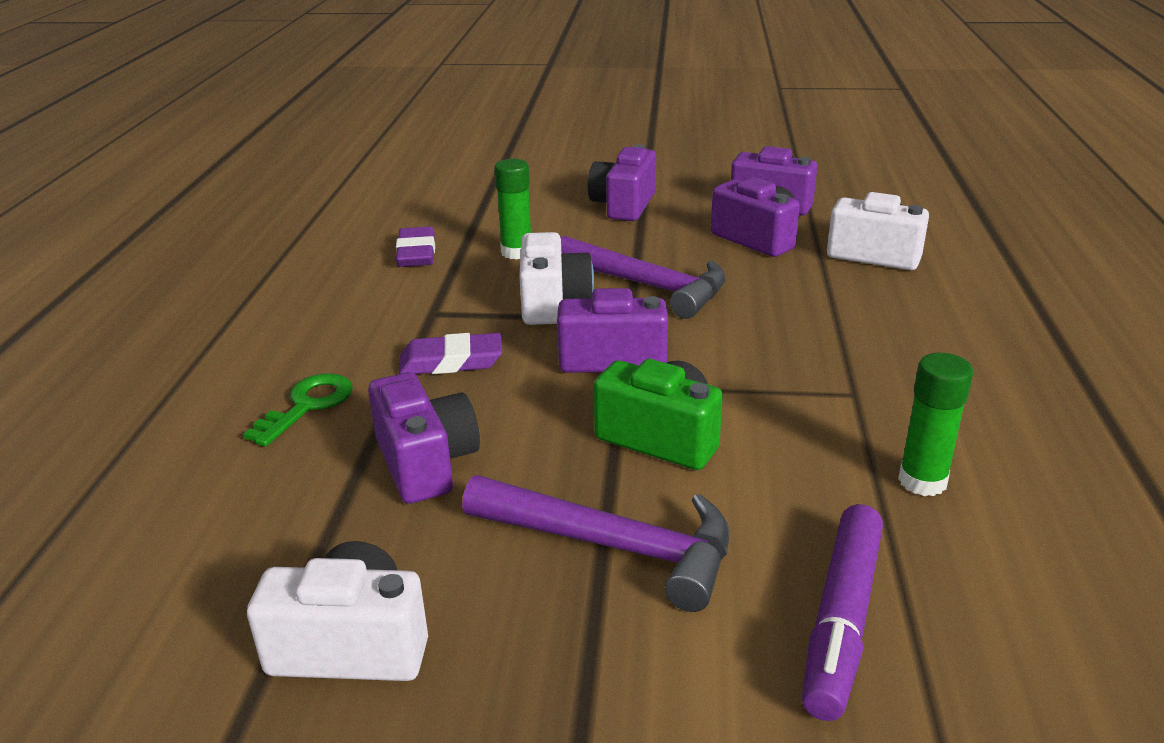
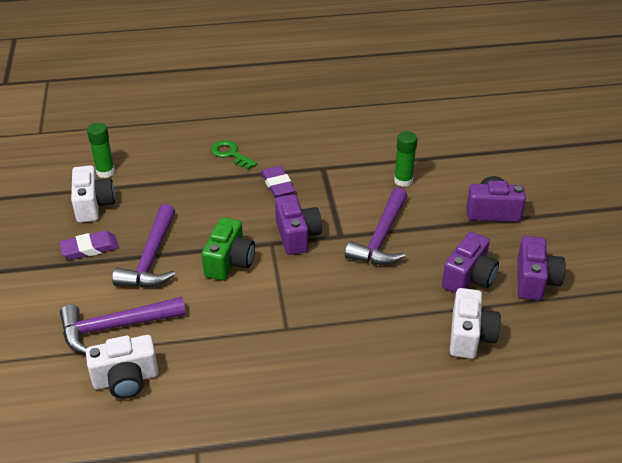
camera: 75 degrees right, 10 degrees up
green key [243,373,353,446] -> green key turned 150 degrees counterclockwise [211,140,258,170]
purple camera [368,372,480,504] -> none
purple eraser [396,226,435,267] -> purple eraser moved to [59,231,119,260]
white camera [519,232,594,325] -> white camera moved to [86,335,159,399]
purple marker [802,504,883,721] -> purple hammer [60,297,186,354]
green glue stick [898,353,973,496] -> green glue stick moved to [87,123,115,178]

